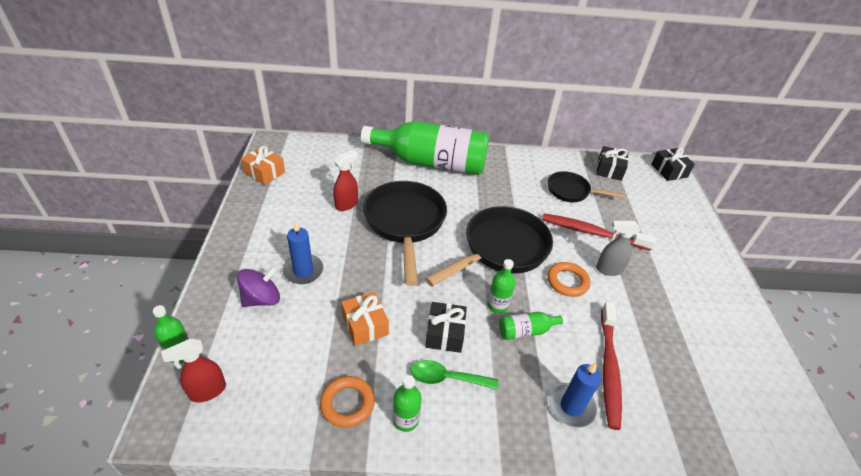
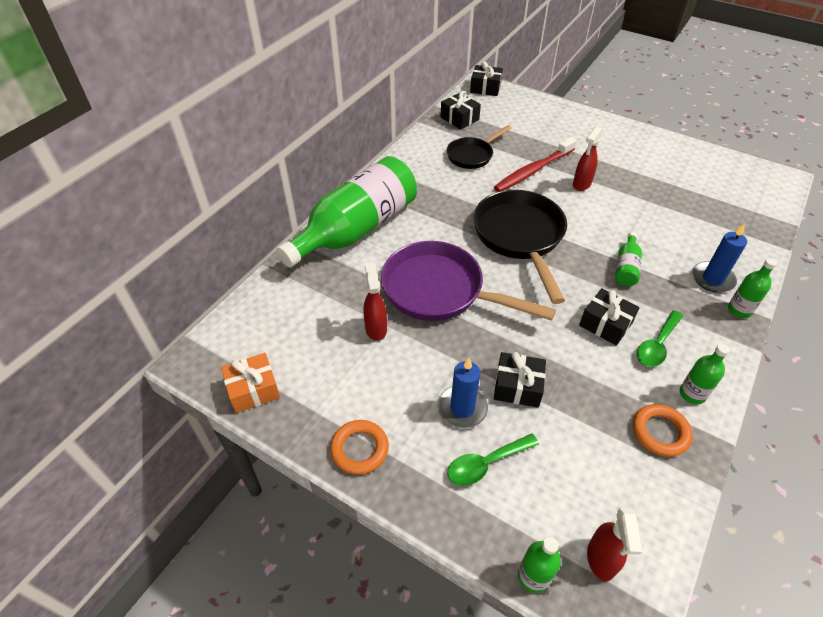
camera: 55 degrees left, 5 degrees up
purple spinning top [237,266,280,307] -> green spoon [447,434,539,486]
orange gift [341,292,389,346] -> none
black pan [363,181,447,286] -> purple pan [381,241,556,321]
green bottle [487,259,515,313] -> green bottle moved to [728,258,777,318]
orange ring [547,262,590,297] -> orange ring moved to [330,420,389,475]
grey spray bottle [596,221,640,276] -> red spray bottle [573,127,603,191]
red toothbrush [601,302,622,430] -> none
none -> black gift [494,352,546,408]

